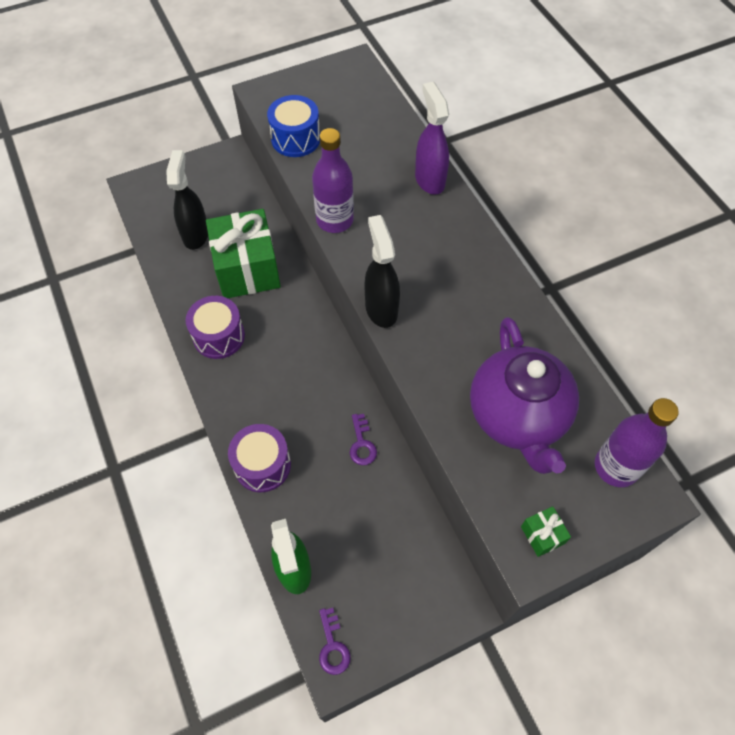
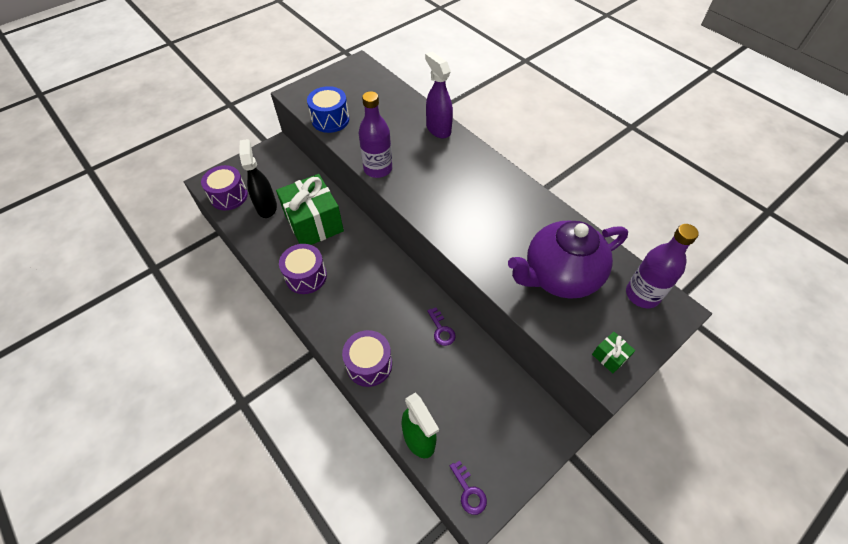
camera: 15 degrees left, 5 degrees down
black spray bottle [364,215,400,328] -> none
purple teapot [470,317,579,474] -> purple teapot turned 90 degrees clockwise [508,221,628,298]
none -> purple drum [201,165,248,210]

